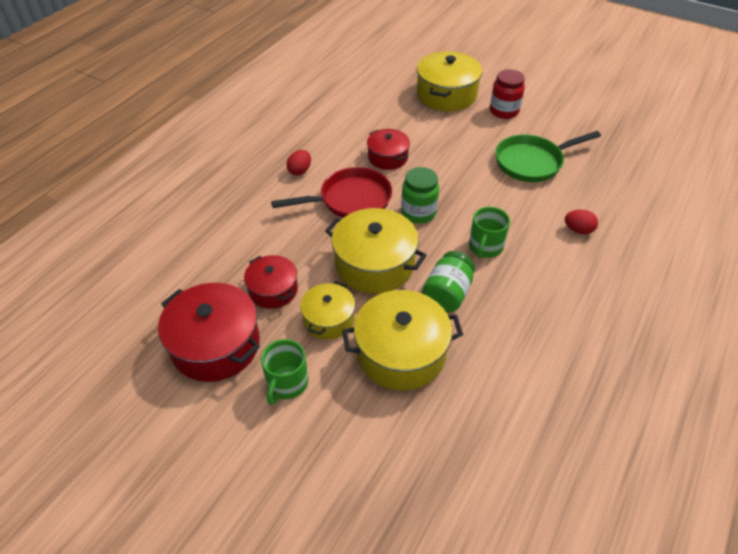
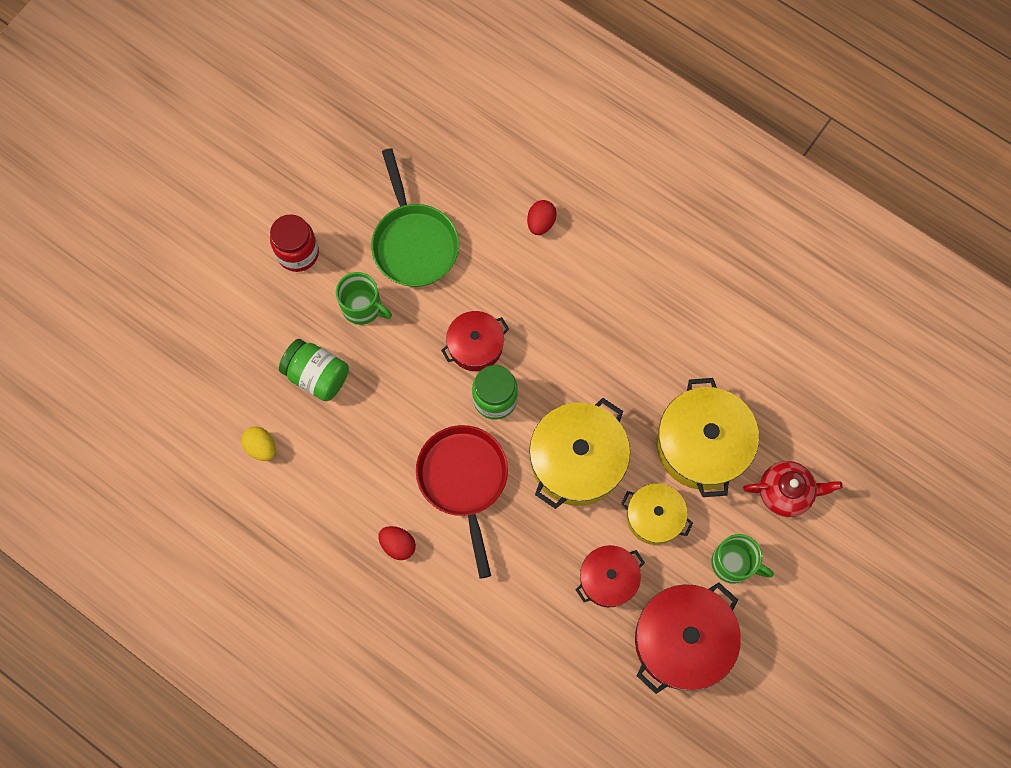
camera: 85 degrees left, 25 degrees up
red pot [367,129,410,170] -> red pot moved to [441,311,509,371]
yellow pot [417,51,482,111] -> none
green jar [422,251,475,313] -> green jar moved to [279,339,349,401]
green mug [469,207,510,258] -> green mug moved to [336,272,392,325]
none -> yellow egg [241,427,276,461]
none -> red teapot [743,461,843,517]

